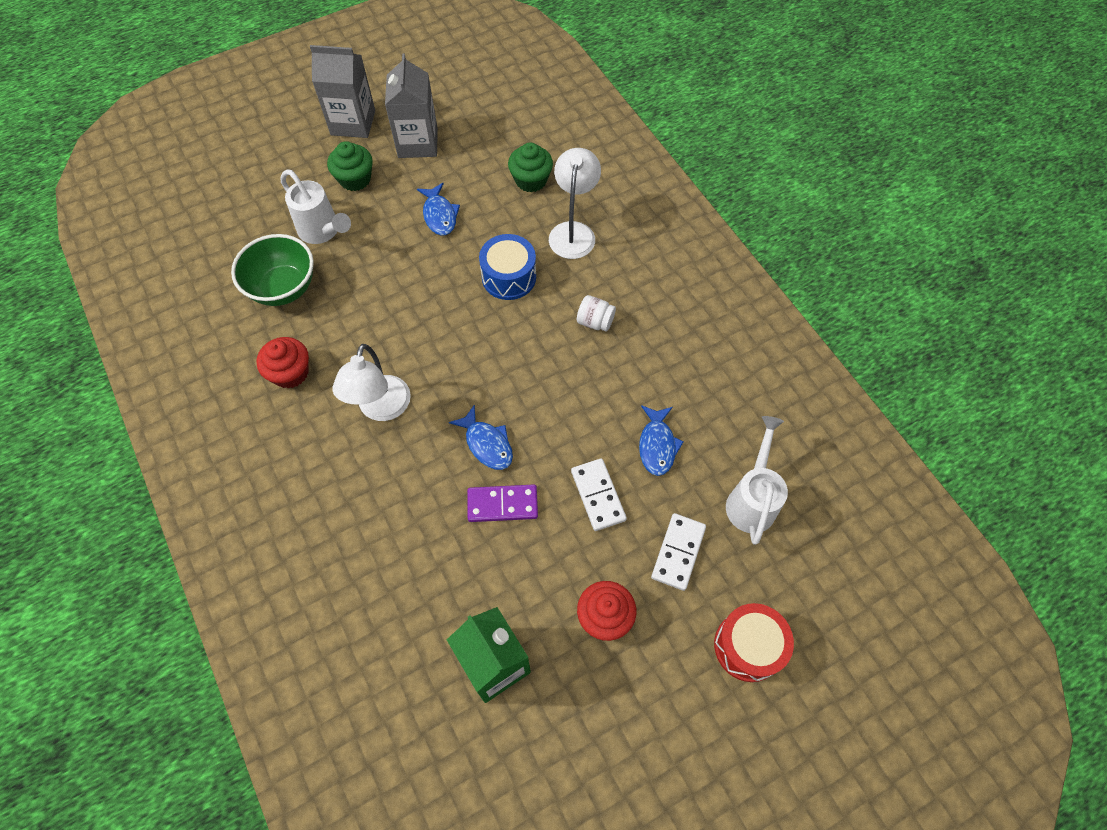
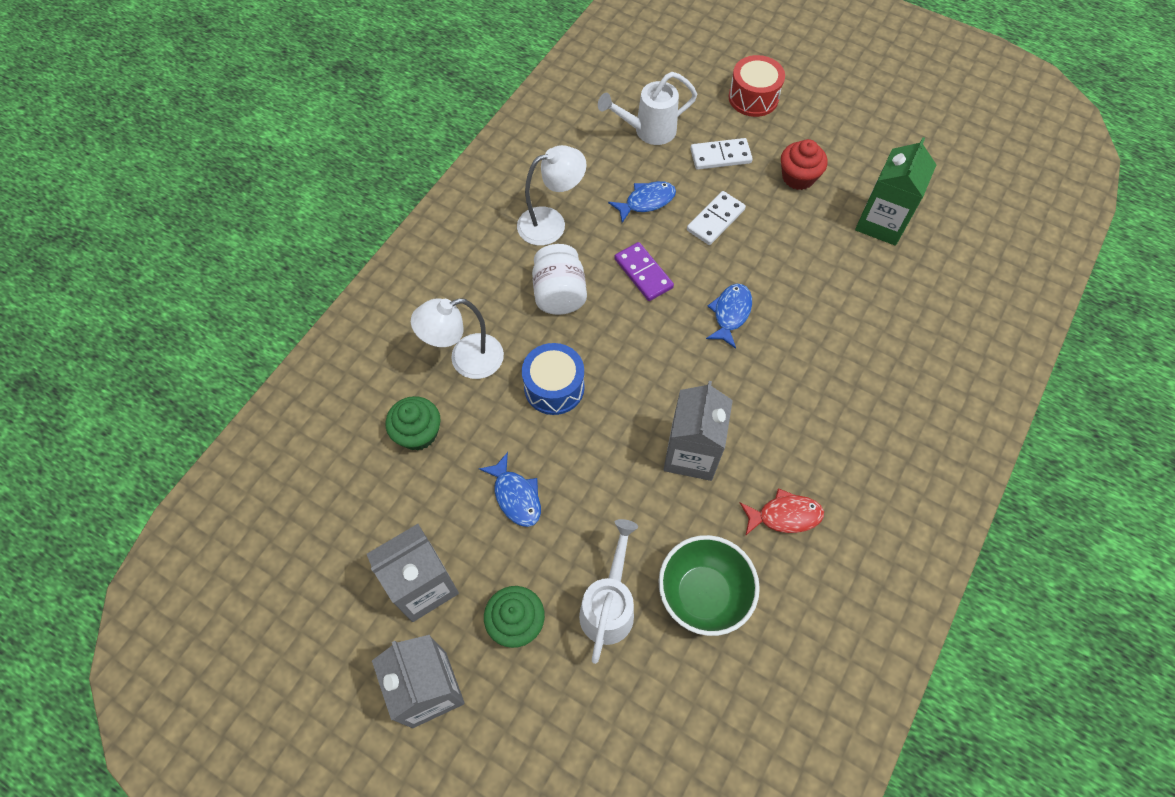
camera: 120 degrees left, 0 degrees up
red cupcake [256,337,309,389] -> red fish [740,488,824,536]
white lamp [333,344,411,421] -> white lamp moved to [517,145,587,246]
blue fish [417,183,460,235] -> blue fish turned 105 degrees clockwise [479,452,541,527]
purple domino [467,485,538,522] -> purple domino moved to [614,242,674,301]
white jar [577,295,616,332] -> white jar [532,244,587,315], size x1.67
none -> grey carton [663,381,733,481]

